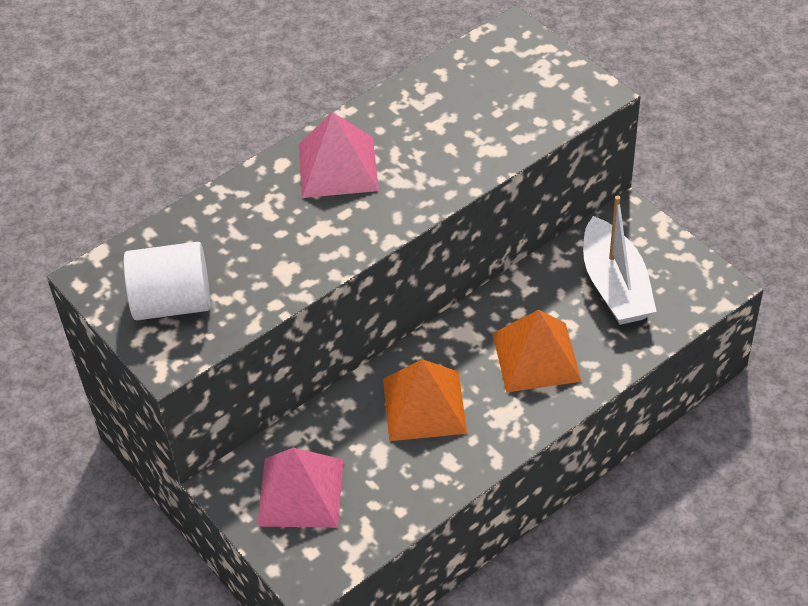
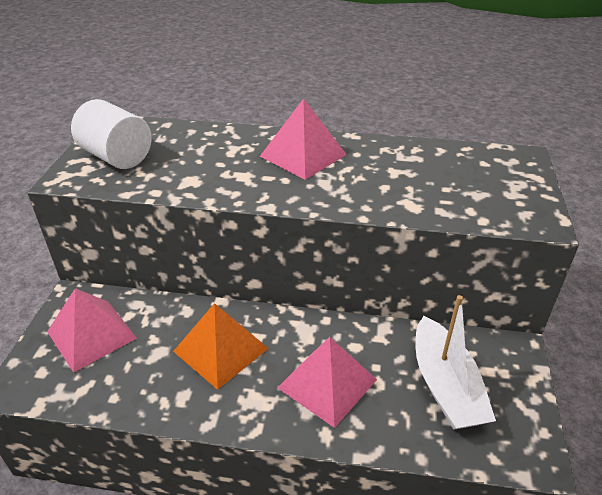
camera: 45 degrees right, 10 degrees down
orange pyramid [492,310,582,393] -> pink pyramid [277,337,377,428]
white boat [583,195,657,325] -> white boat turned 45 degrees counterclockwise [416,295,496,430]

